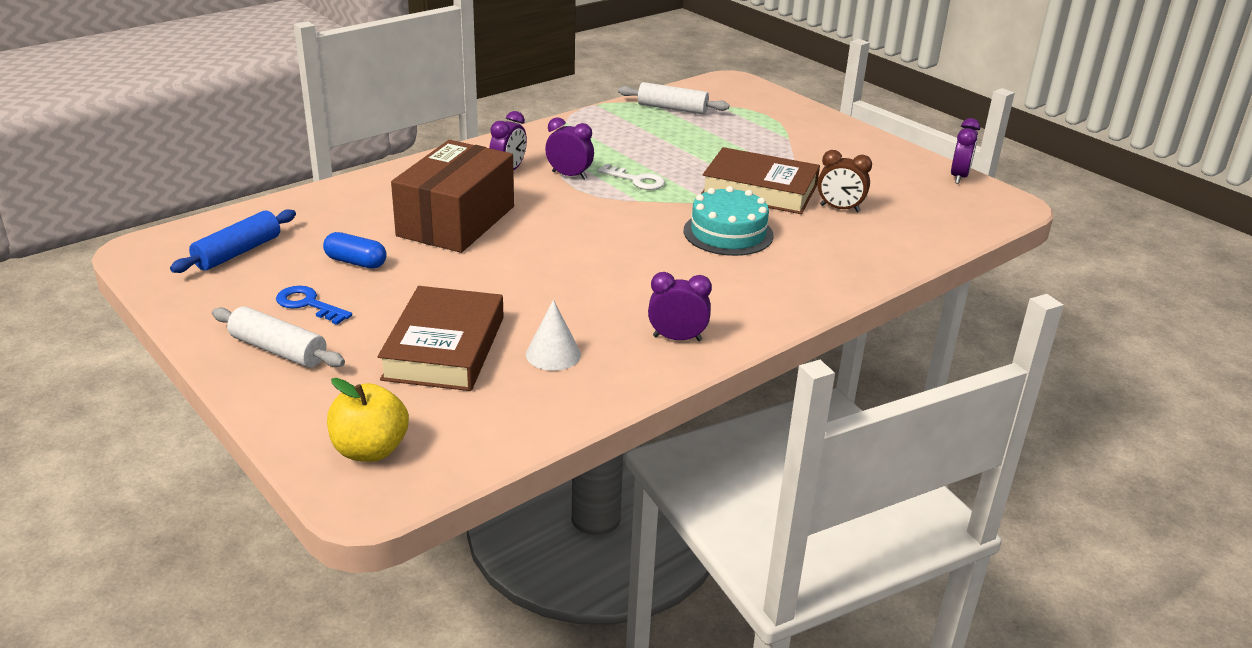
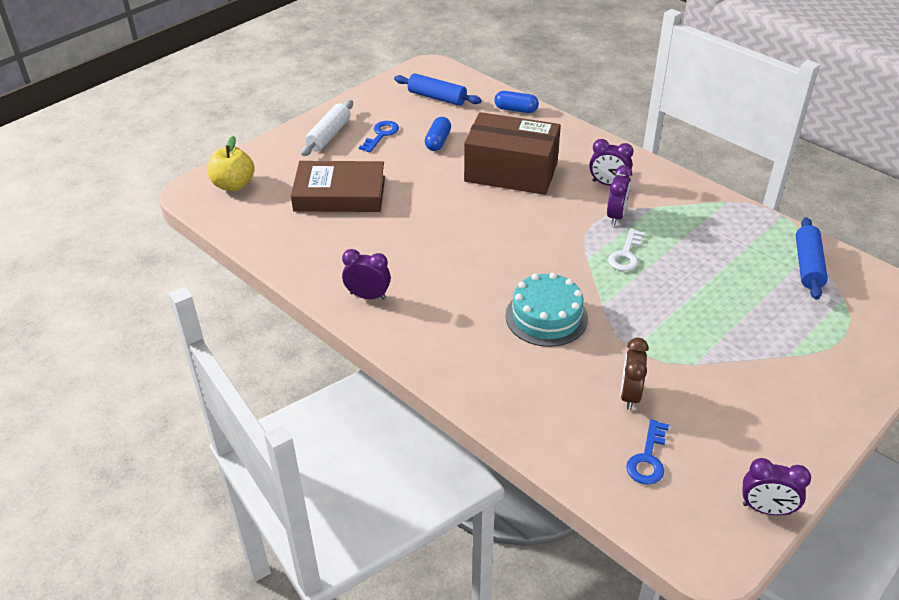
camera: 85 degrees right, 10 degrees up
white cone [526,300,581,371] -> none
white rolling pin [618,82,730,114] -> blue rolling pin [796,217,828,300]
purple clock [648,272,712,341] -> purple clock turned 75 degrees counterclockwise [342,249,391,300]
brown book [701,147,820,214] -> none
none -> blue capsule [494,91,539,113]
none -> blue key [626,419,669,485]

